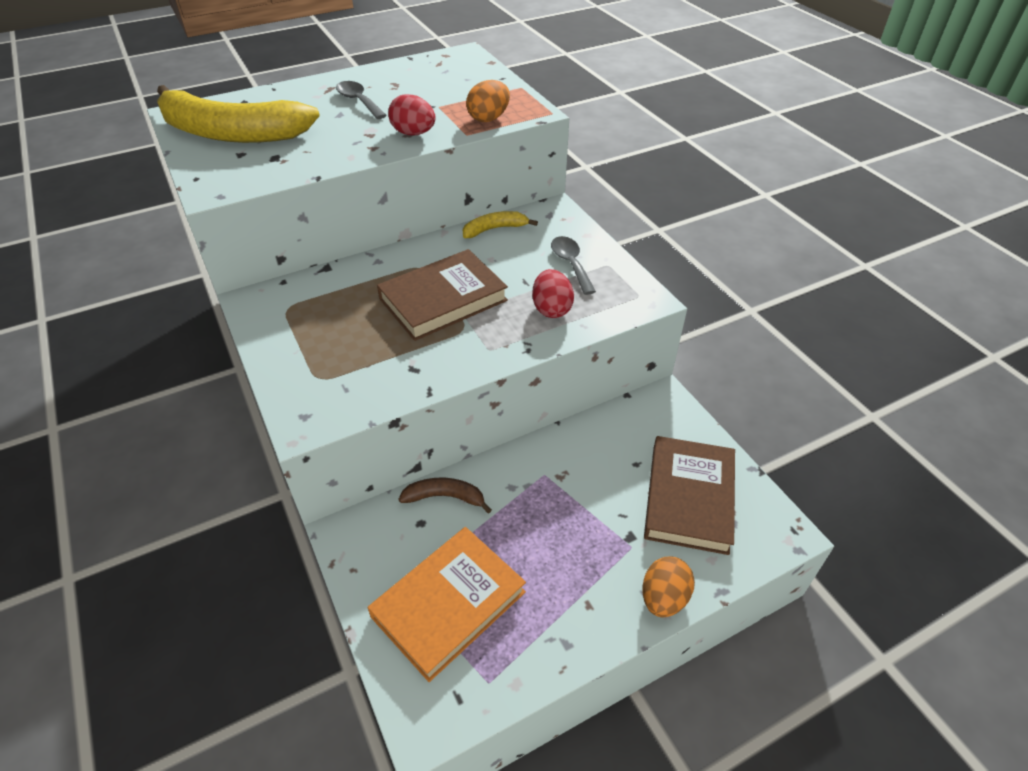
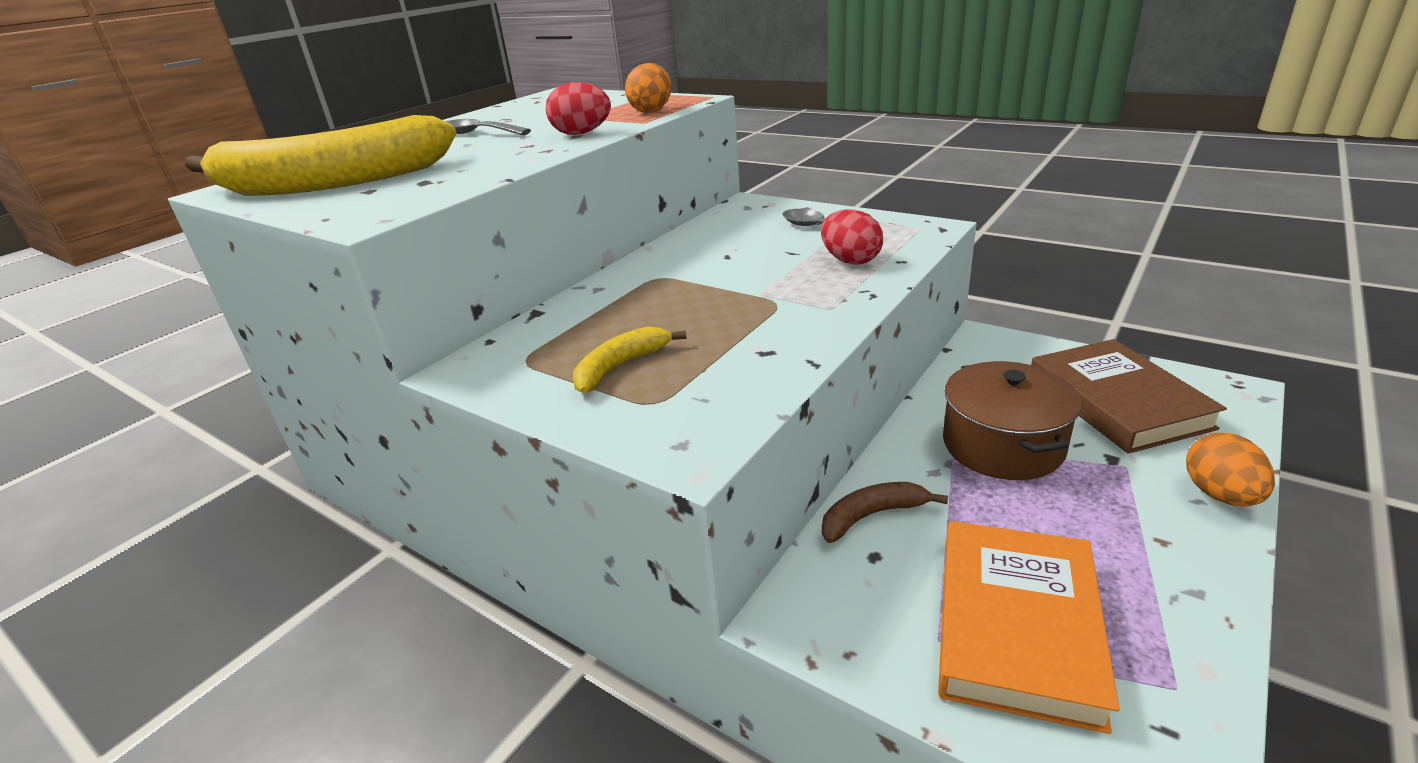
camera: 25 degrees left, 15 degrees down
brown book [377,249,508,341] -> none
yellow banana [463,211,538,238] -> yellow banana moved to [573,326,687,394]
none -> brown pot [943,361,1082,480]

